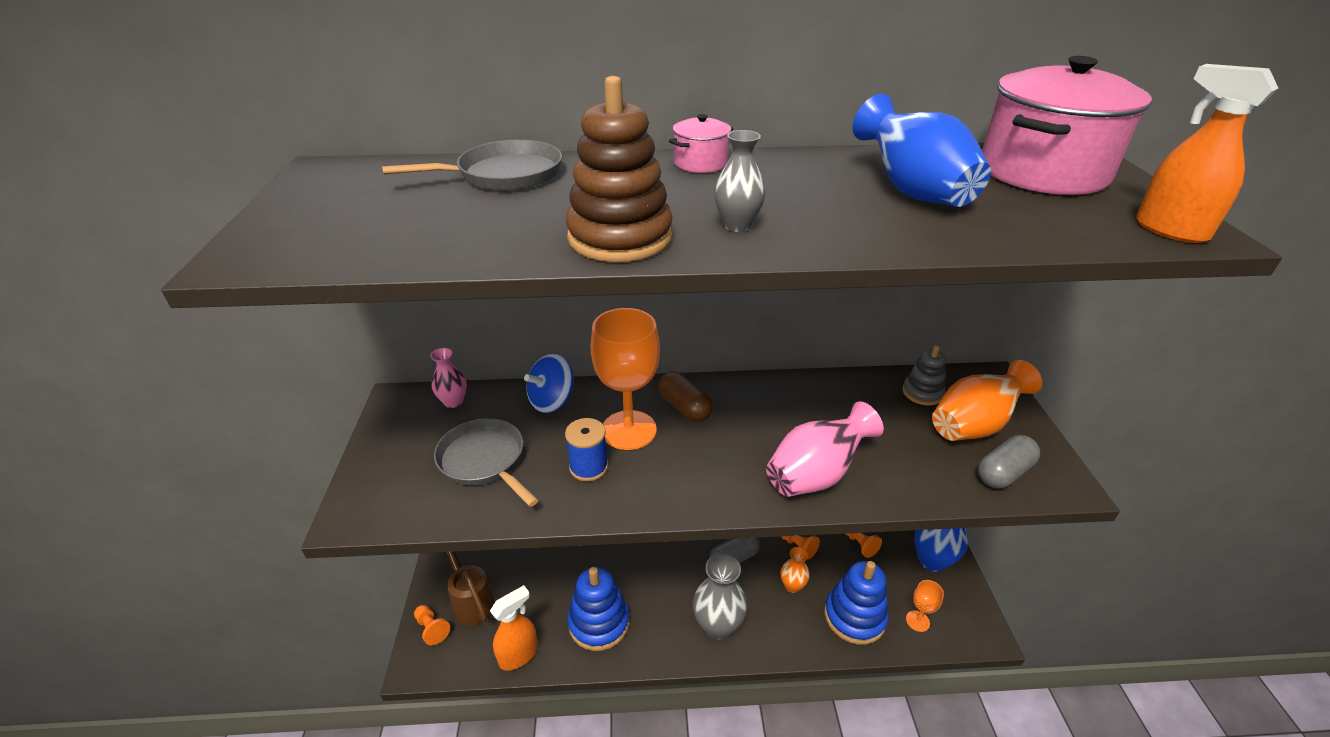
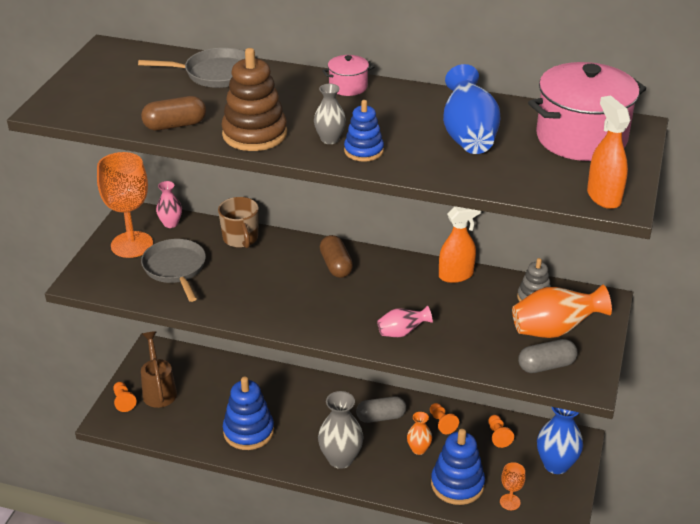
camera: 20 degrees right, 0 degrees up
orange spray bottle [490,585,538,671] -> orange spray bottle moved to [439,206,481,283]
blue spinning top [524,353,573,413] -> brown mug [218,197,259,248]
blue spool [565,418,608,482] -> none
orange goblet [590,308,660,450] -> orange goblet moved to [97,152,153,258]
pink vase [766,401,884,497] -> pink vase [377,306,433,337], size x0.57
none -> brown capsule [141,96,206,131]
none -> blue stacking toy [344,100,384,162]

